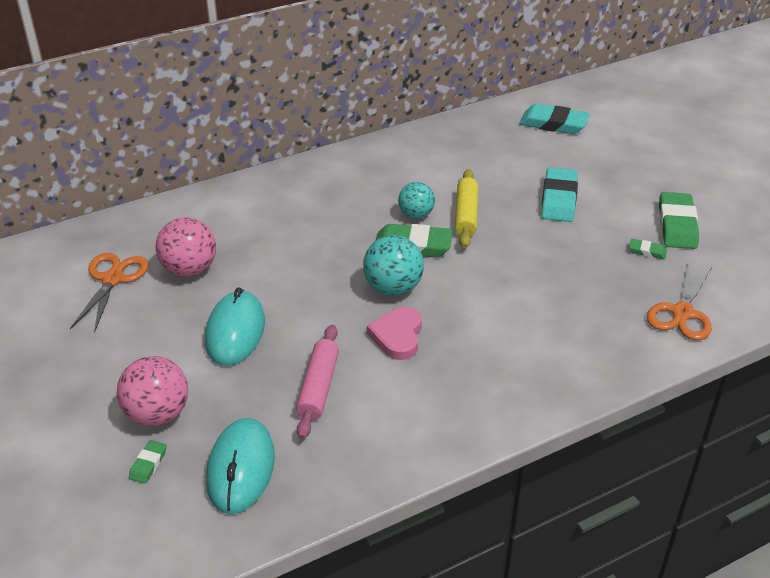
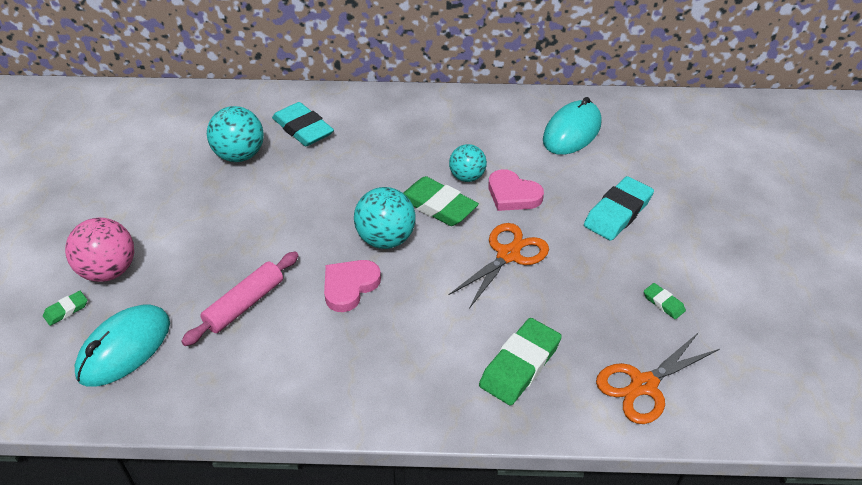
camera: 30 degrees right, 5 degrees up
orange scissors [70,253,149,333] -> orange scissors moved to [448,223,549,309]
pink ball [155,217,216,277] -> turquoise ball [207,106,264,162]
turquoise mouse [205,287,265,366] -> turquoise mouse moved to [543,97,601,155]
yellow rolling pin [455,169,478,248] -> pink heart [488,169,544,211]
turquoise eraser [519,104,590,134] -> turquoise eraser moved to [272,102,334,146]
green eraser [659,192,699,249] -> green eraser moved to [479,318,562,405]

